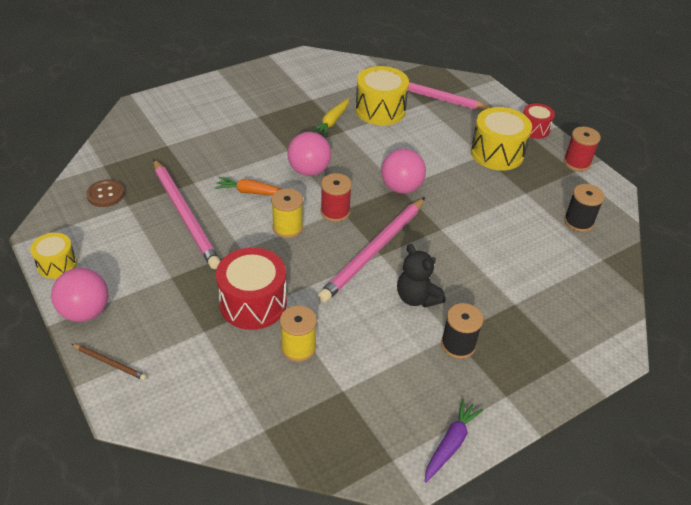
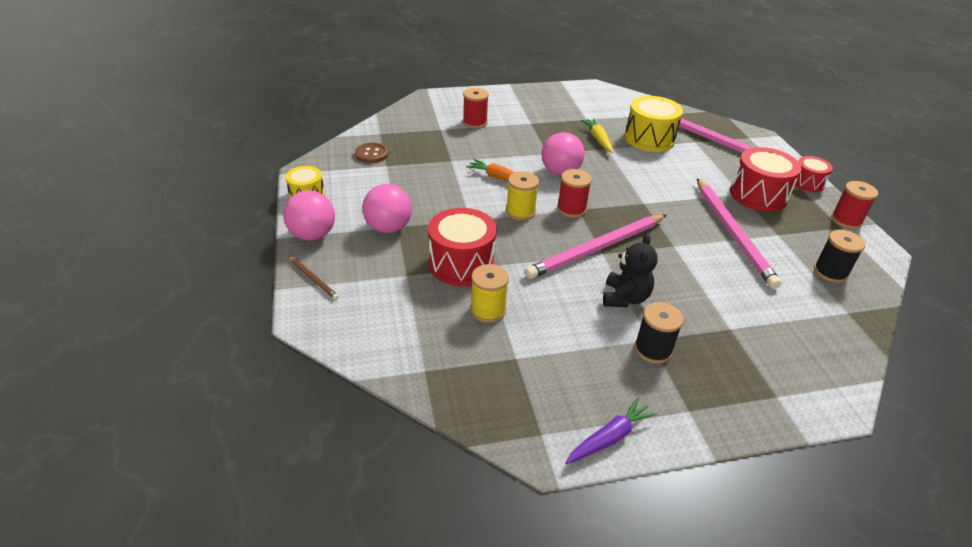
camera: 20 degrees right, 5 degrees down
pink pencil [153,159,220,269] -> pink pencil moved to [697,179,782,289]
yellow carrot [311,98,349,137] -> yellow carrot turned 120 degrees clockwise [581,119,614,153]
pink ball [381,149,426,194] -> pink ball moved to [362,184,412,233]
black teddy bear [397,244,445,308] -> black teddy bear turned 150 degrees counterclockwise [603,234,658,307]
yellow drum [471,107,532,171] -> red drum [730,147,802,212]
none -> red spool [463,88,489,129]

